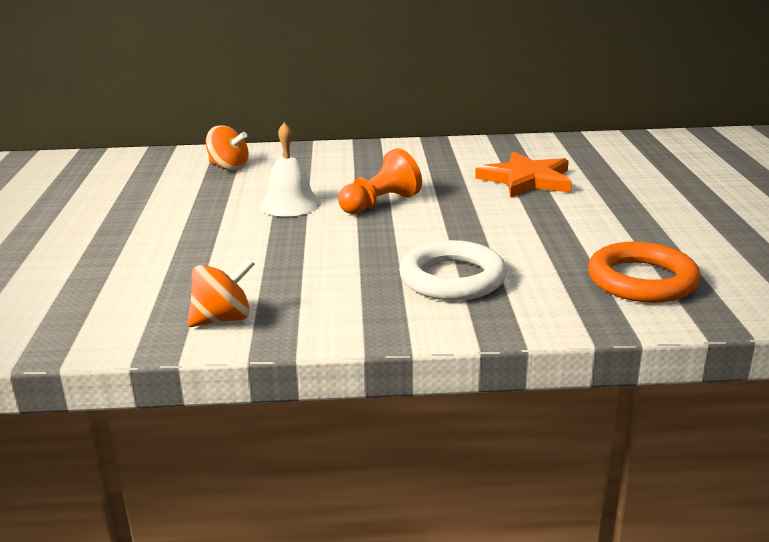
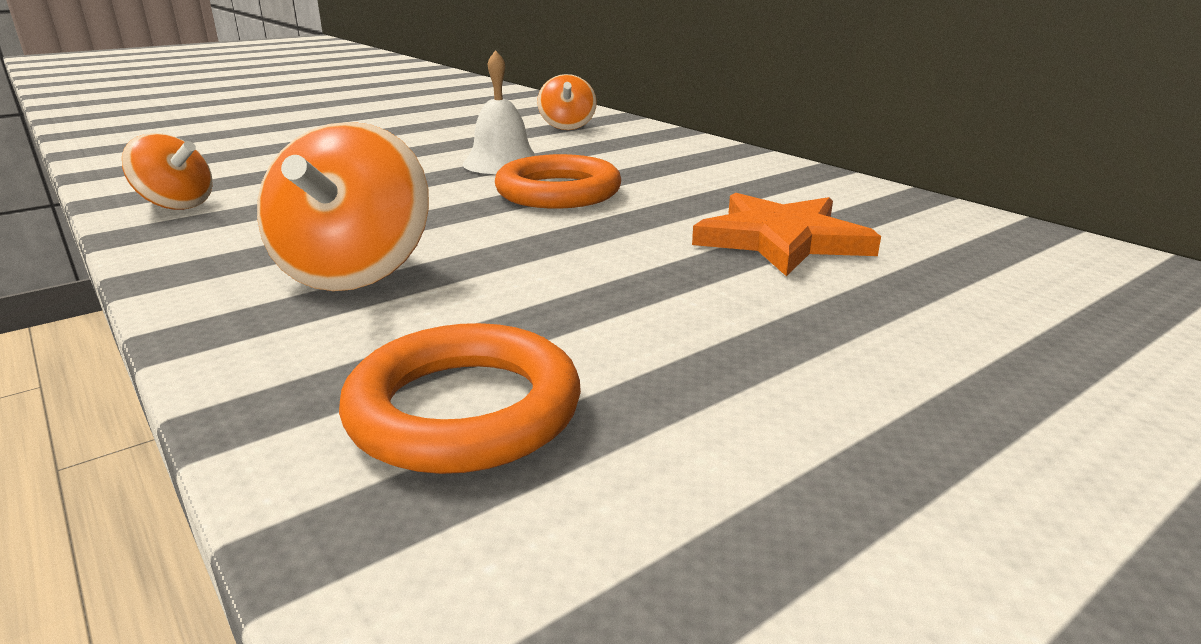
camera: 55 degrees right, 0 degrees up
orange pawn [338,148,422,214] -> orange ring [495,154,621,209]
white ring [399,240,507,301] -> orange spinning top [257,122,429,291]

